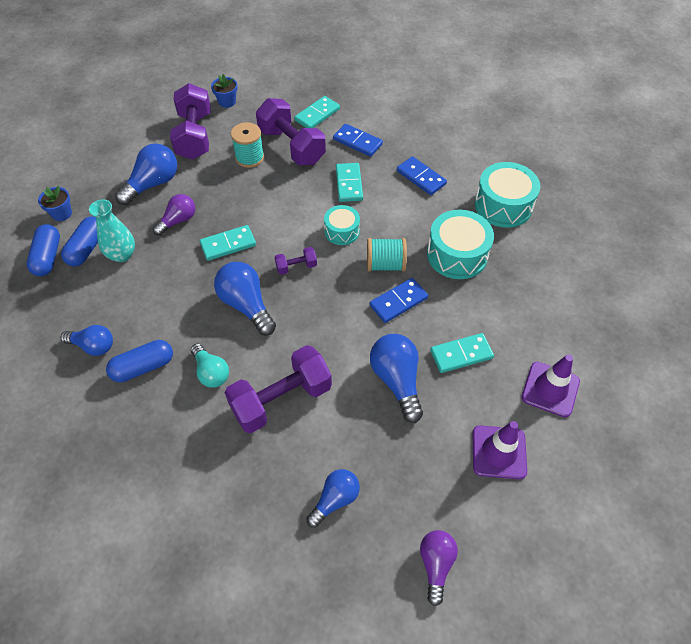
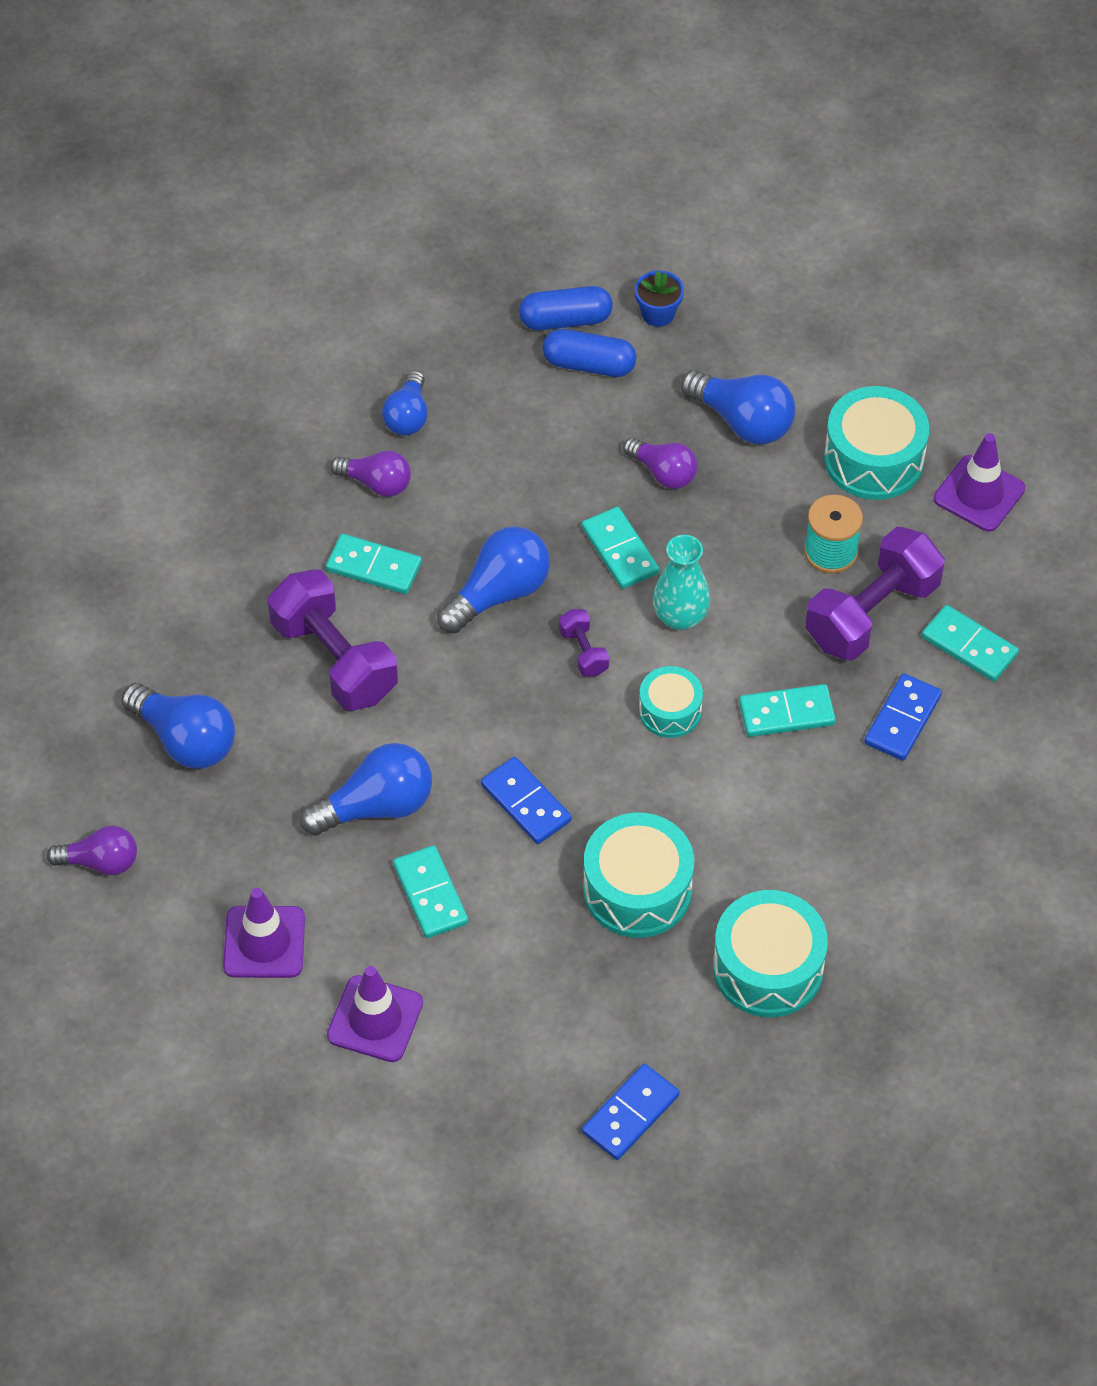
camera: 85 degrees right, 0 degrees up
turquoise vase [89,199,135,262] -> turquoise vase moved to [653,535,710,630]
blue capsule [106,340,173,382] -> purple light bulb [330,450,411,497]
purple dumbbell [170,83,211,160] -> turquoise drum [824,386,929,500]
turquoise light bulb [191,344,229,388] -> turquoise domino [326,534,422,594]
blue flower pot [211,74,238,108] -> purple traffic cone [934,433,1025,532]
blue light bulb [306,469,360,528] -> blue light bulb [121,683,235,769], size x1.52
turquoise spool [367,238,407,272] -> none
blue domino [397,156,447,195] -> blue domino moved to [582,1064,680,1160]

